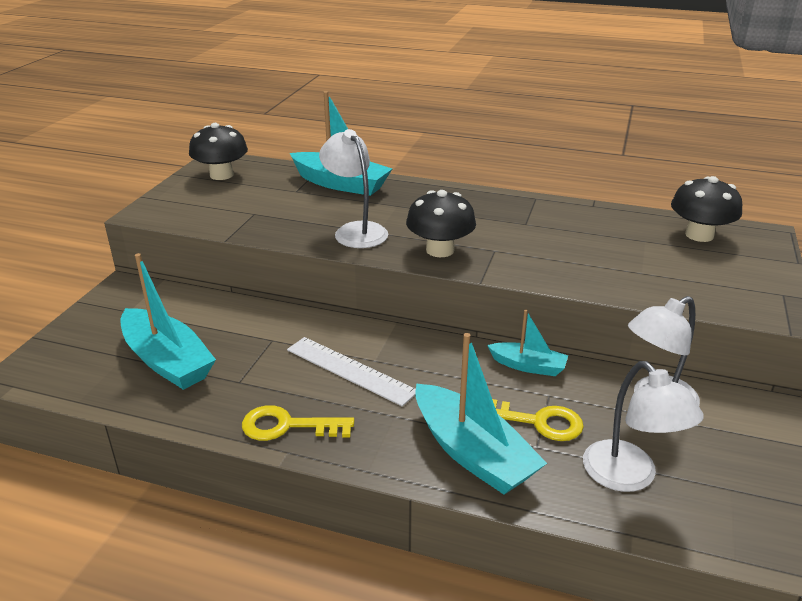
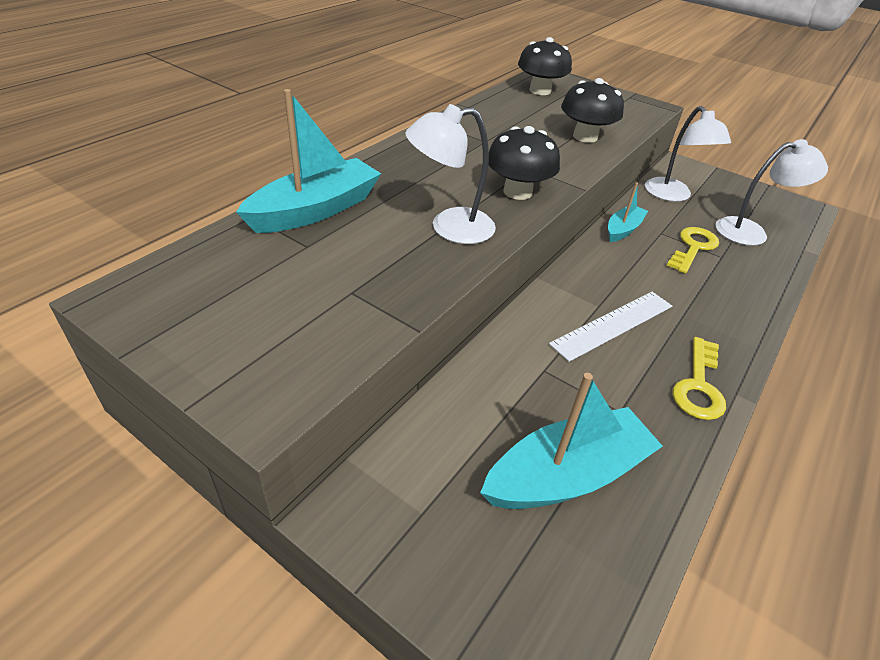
camera: 75 degrees left, 10 degrees up
black mushroom [189,123,248,180] -> black mushroom moved to [561,78,624,143]
turquoise boat [415,333,547,495] -> none

